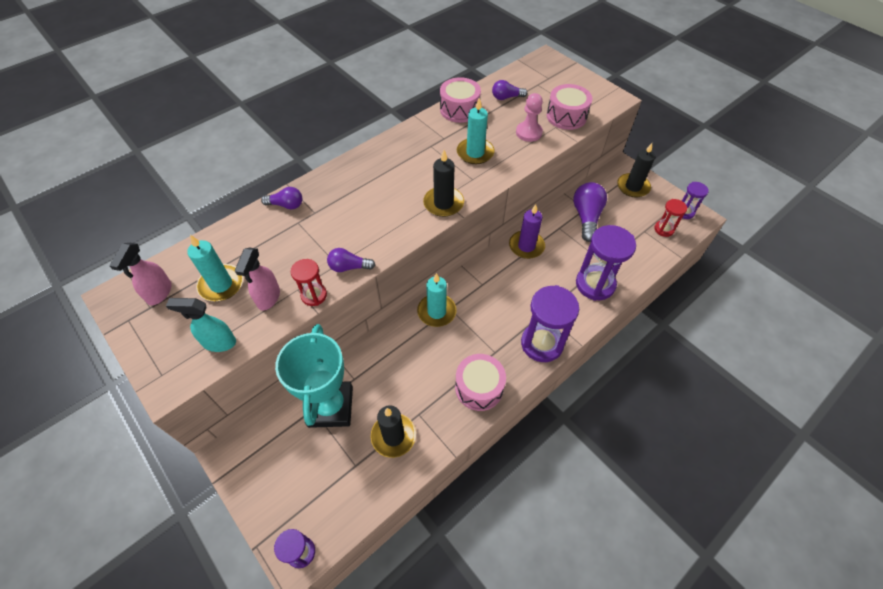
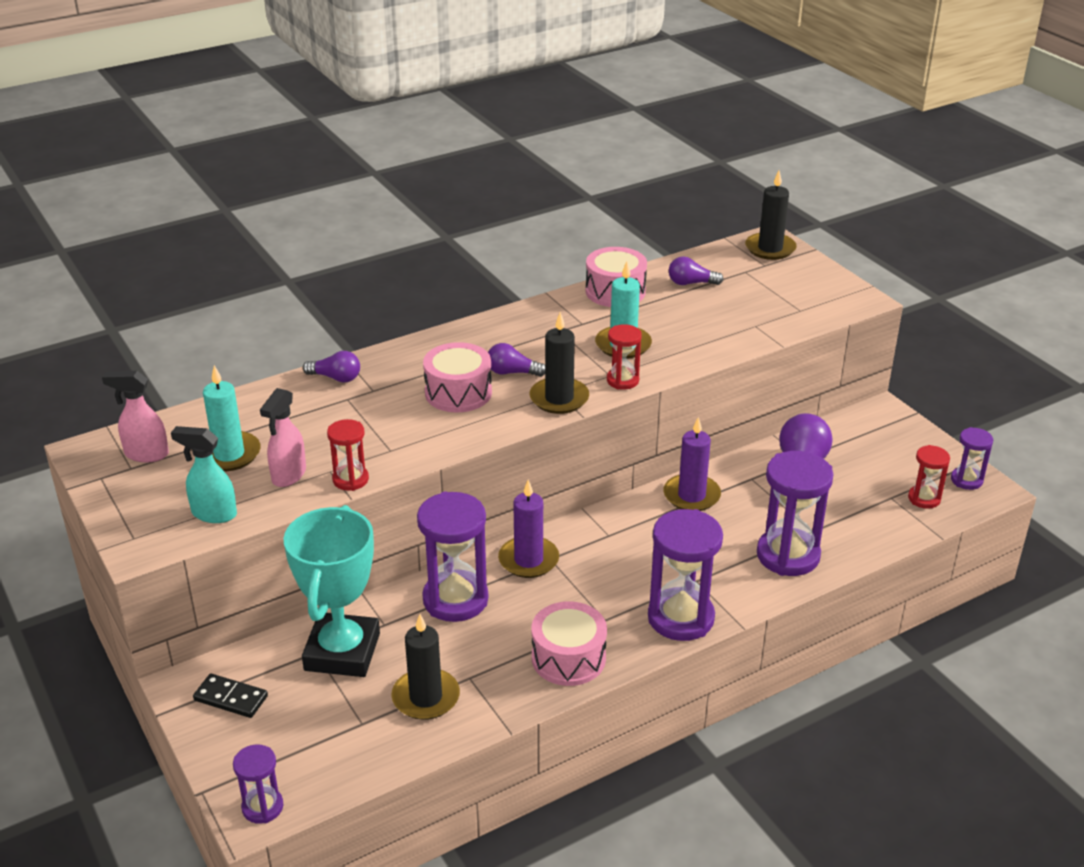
camera: 10 degrees right, 20 degrees down
pink spray bottle [109,243,172,305] -> pink spray bottle turned 75 degrees clockwise [102,371,169,462]
purple light bulb [327,248,375,272] -> purple light bulb moved to [488,343,545,377]
turquoise candle [417,273,457,327] -> purple candle [498,480,559,578]
pink pawn [516,93,543,142] -> none
pink drum [547,84,592,130] -> pink drum moved to [423,342,492,412]
black candle [617,143,655,197] -> black candle moved to [745,171,797,260]
none -> black domino [193,674,268,718]
none -> purple hourglass [417,492,488,622]
none -> red hourglass [607,324,642,390]

